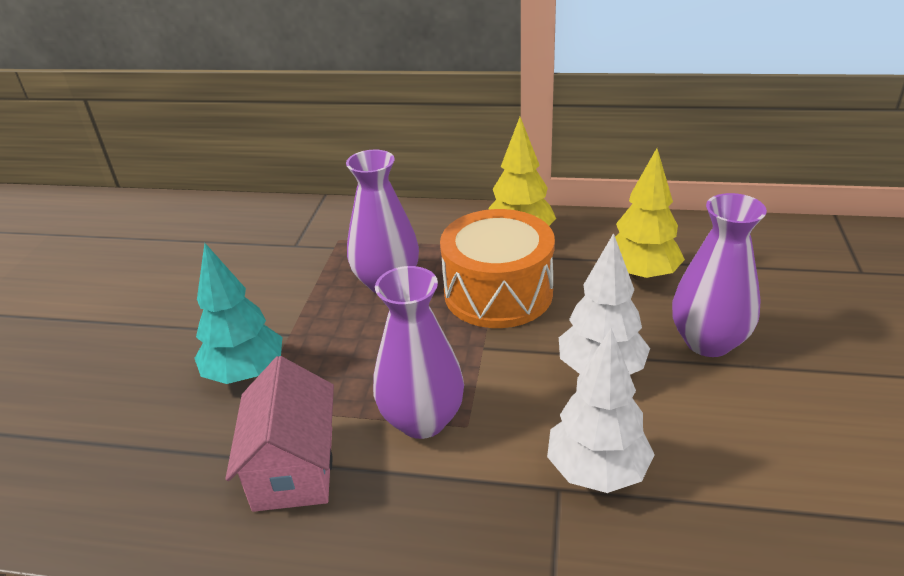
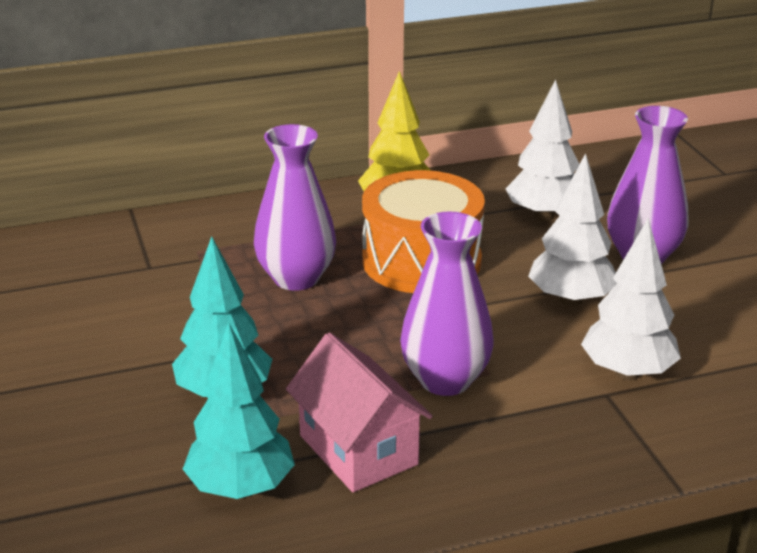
camera: 30 degrees left, 5 degrees down
yellow tree [615,148,685,281] -> white tree [505,79,579,221]
none -> turquoise tree [183,322,295,499]

